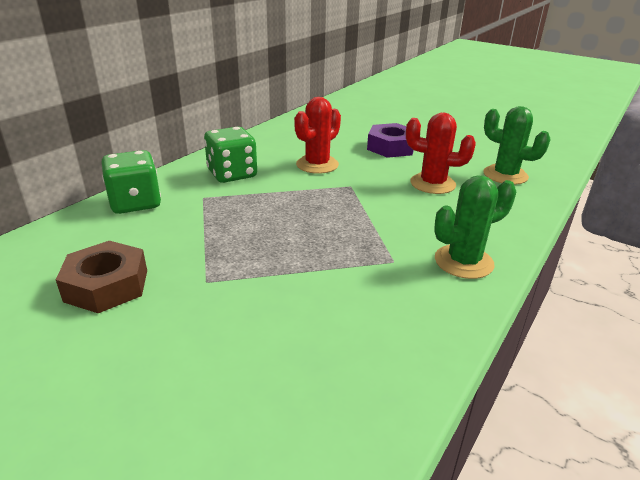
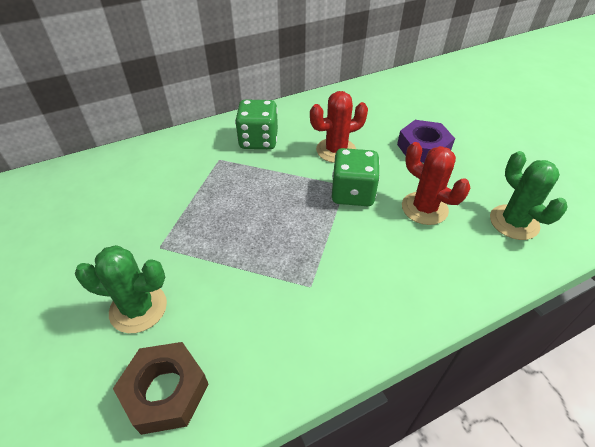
camera: 30 degrees right, 15 degrees up
brown nut [56,241,147,313] -> brown nut moved to [113,342,209,435]
green dice [101,150,161,214] -> green dice moved to [332,148,380,206]
green cactus [434,176,516,279] -> green cactus moved to [75,245,167,333]

